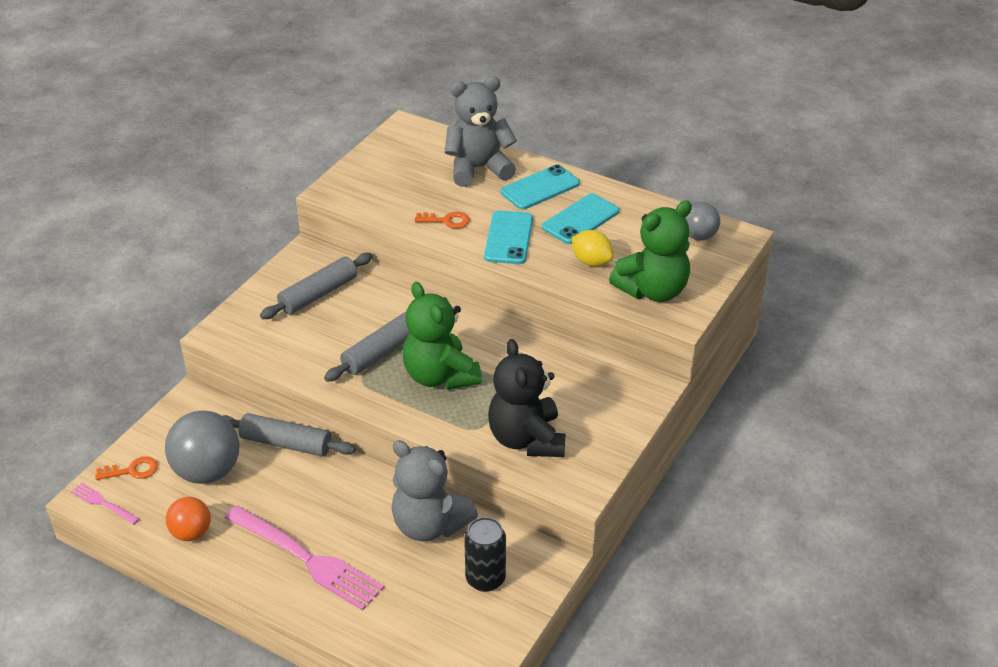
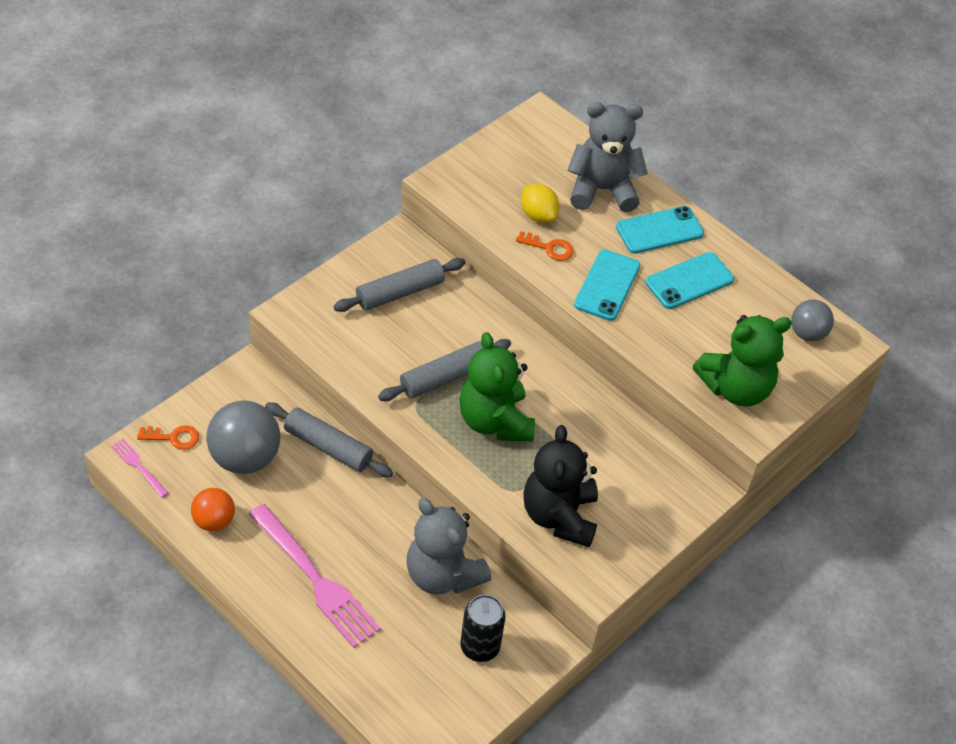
camera: 10 degrees right, 10 degrees up
yellow lemon [572,230,613,267] -> yellow lemon moved to [521,184,559,223]

